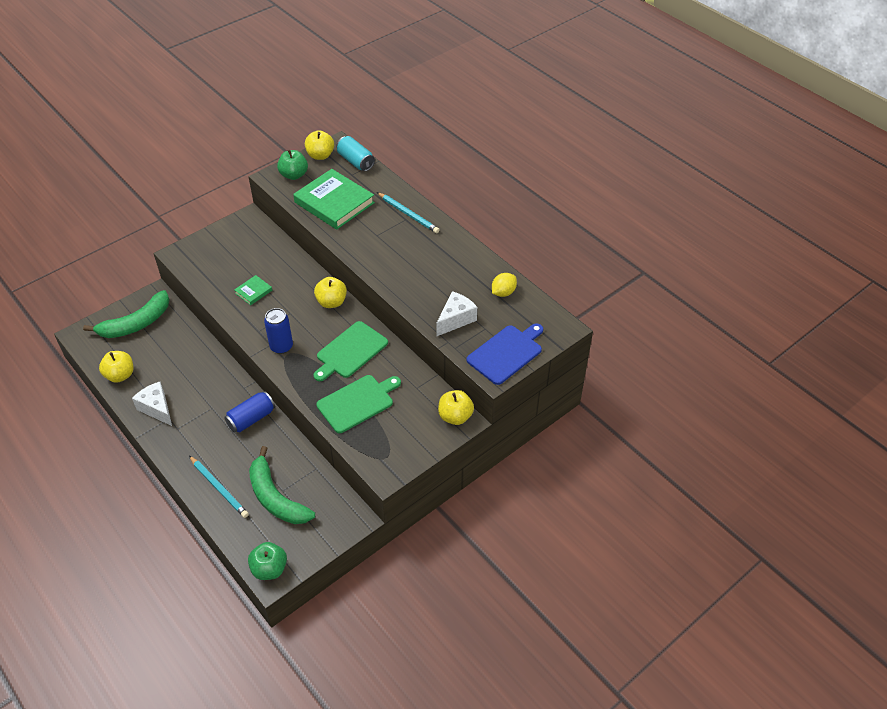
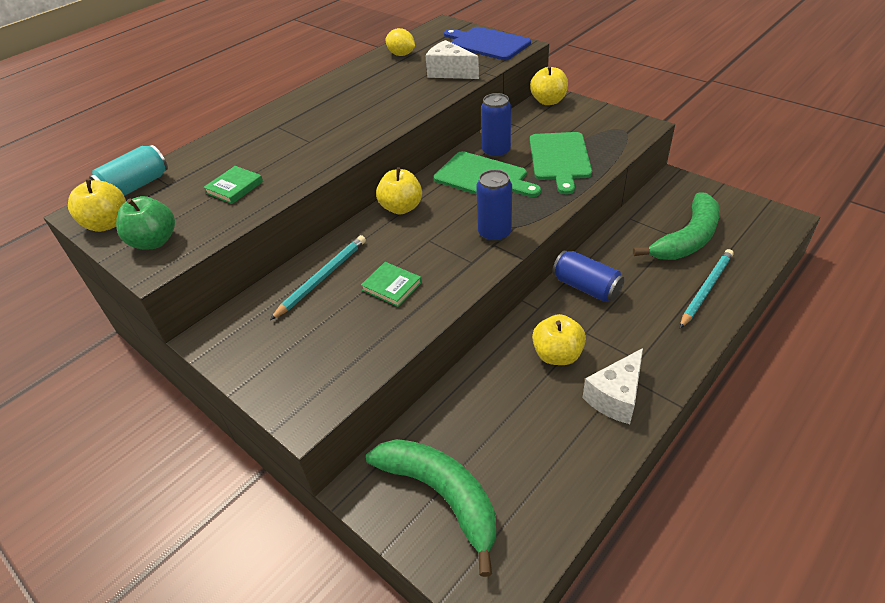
camera: 95 degrees left, 5 degrees down
yellow apple [99,351,133,383] -> yellow apple moved to [532,314,586,365]
green apple [248,542,287,580] -> none
green book [293,169,375,230] -> green book [203,166,263,204], size x0.45
green cutting board [316,375,401,433] -> green cutting board turned 135 degrees counterclockwise [530,132,592,194]
turquoise pencil [377,192,440,233] -> turquoise pencil moved to [270,235,366,320]
none -> blue can [481,93,511,158]

